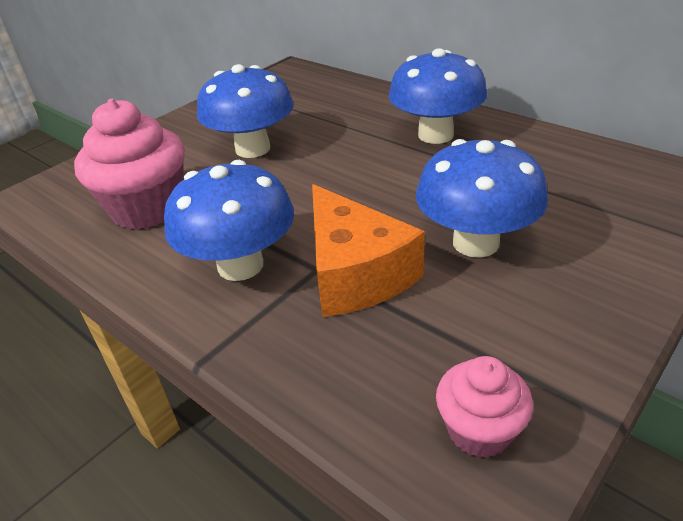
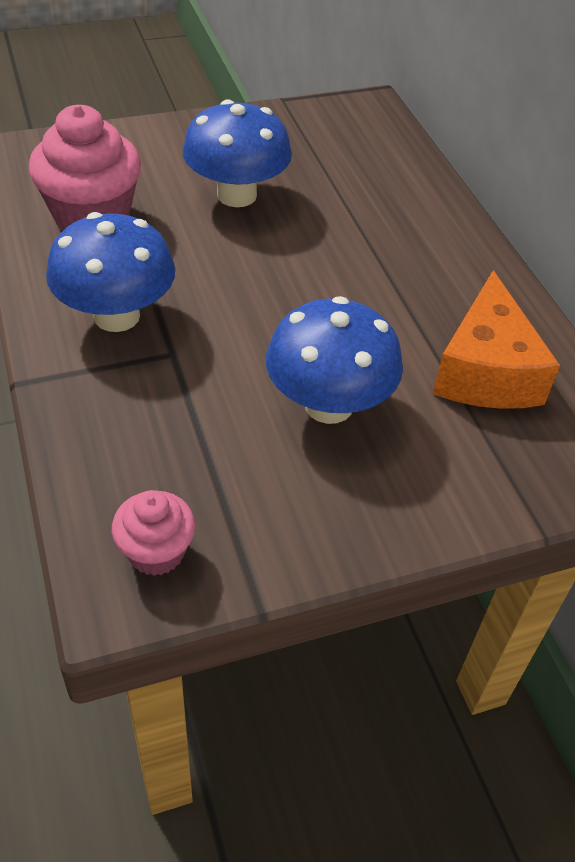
camera: 25 degrees right, 10 degrees up
orange cheese [312,184,425,317] -> orange cheese moved to [433,270,560,409]
blue mushroom [389,48,487,144] -> none

